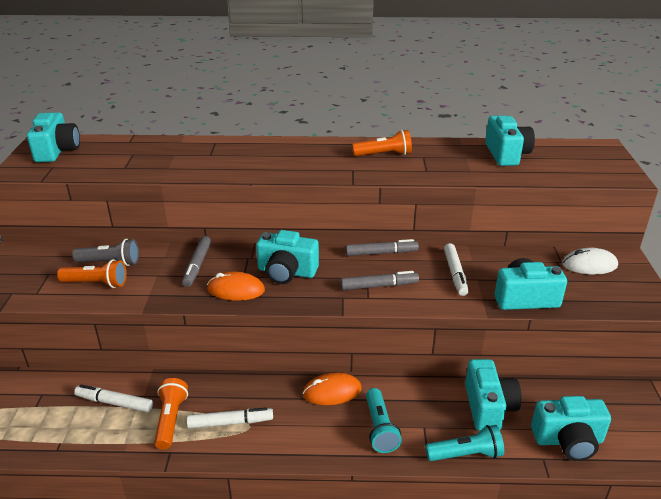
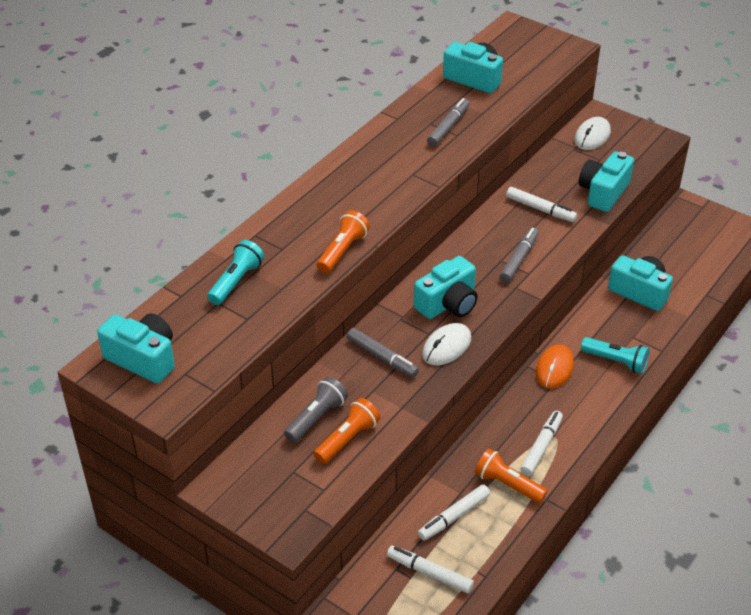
camera: 55 degrees left, 10 degrees up
orange mouse [207,272,265,301] -> white mouse [422,323,471,365]
grey marker [345,239,419,256] -> grey marker moved to [427,98,469,147]
orange flashlight [352,130,412,156] -> orange flashlight moved to [317,210,370,273]
turquoise flashlight [425,425,504,461] -> turquoise flashlight moved to [207,240,264,305]
turquoise camera [531,396,611,461] -> none
none -> white marker [387,545,474,593]

